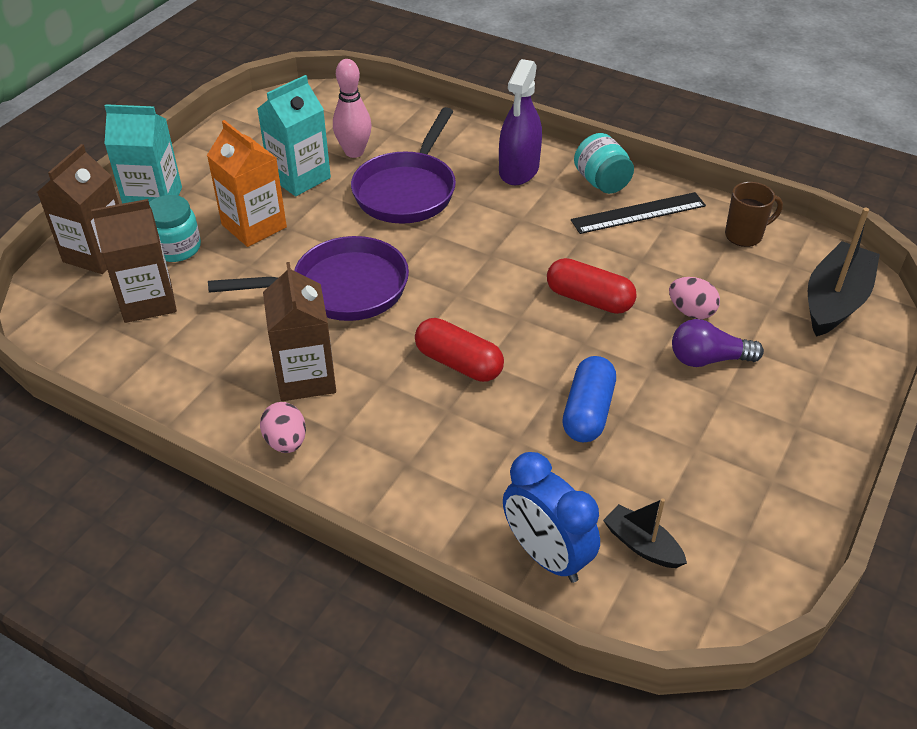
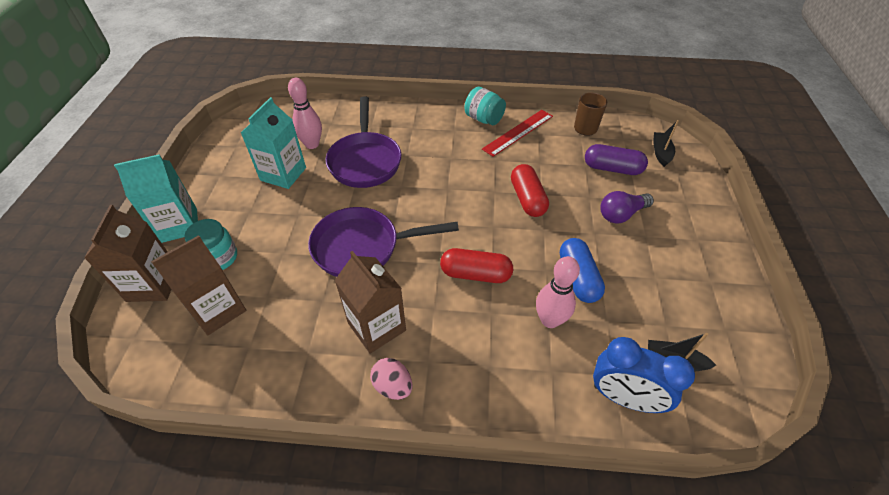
camera: 25 degrees left, 5 degrees up
orange carton [207,120,287,247] -> none
purple pan [208,236,409,321] -> purple pan turned 150 degrees counterclockwise [308,207,459,277]
purple spray bottle [499,59,542,185] -> none
red capsule [547,258,637,314] -> red capsule turned 75 degrees clockwise [511,164,549,217]
black ruler [571,192,706,234] -> red ruler [482,110,553,157]
pink egg [669,277,720,319] -> none
black boat [808,208,880,337] -> black boat [653,120,679,167], size x0.55
none -> pink bowling pin [536,256,580,328]
none -> purple capsule [585,144,648,175]

